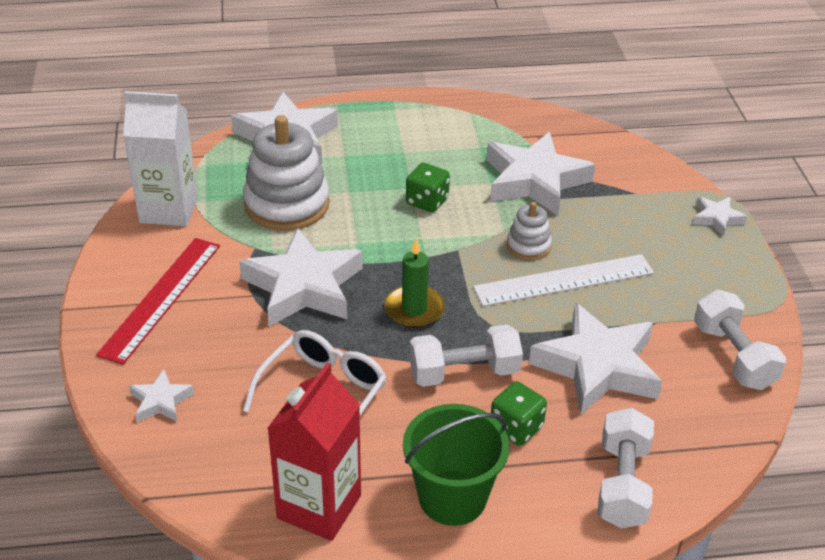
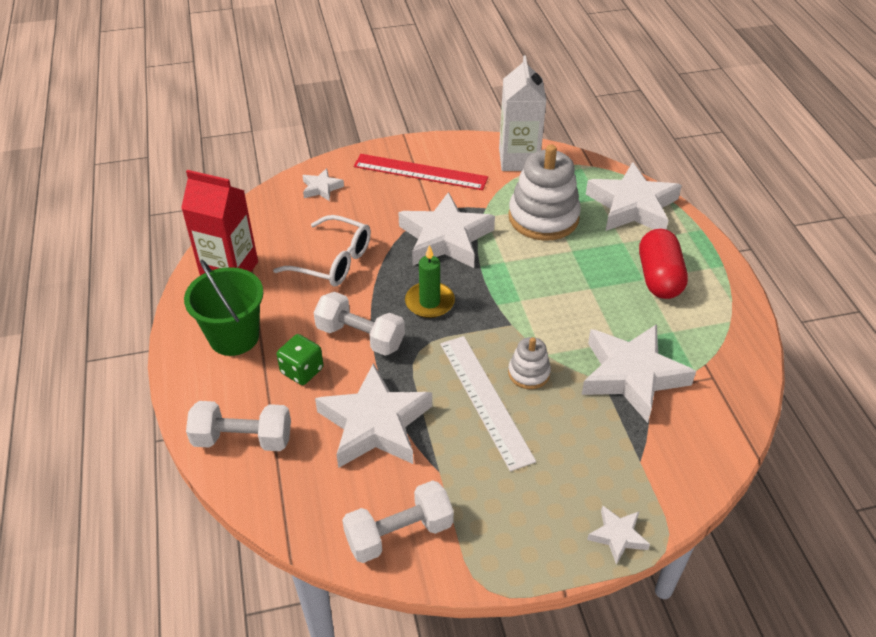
camera: 85 degrees right, 5 degrees up
green dice [406,163,450,212] -> none
white dumbbell [409,325,523,387] -> white dumbbell turned 45 degrees counterclockwise [313,292,405,356]
none -> red capsule [639,229,688,299]

